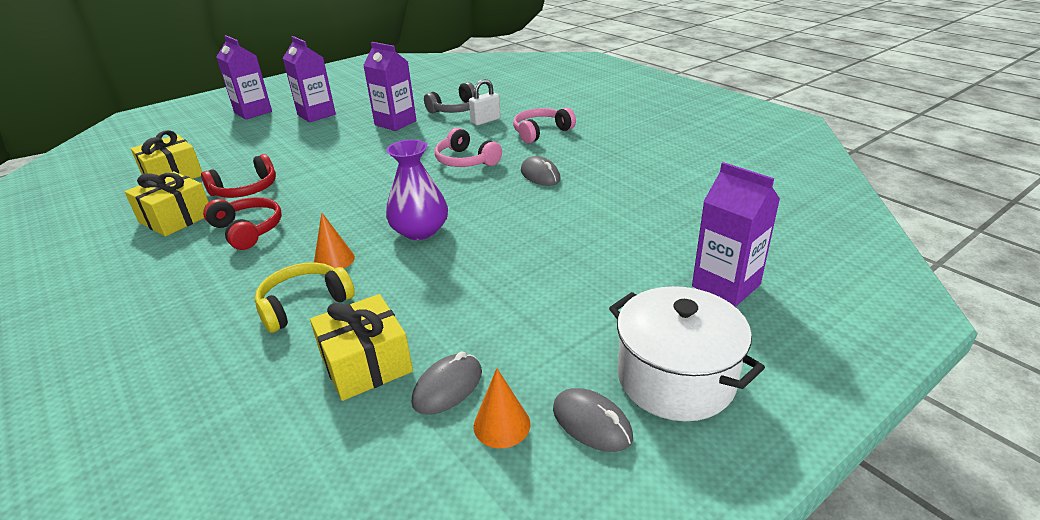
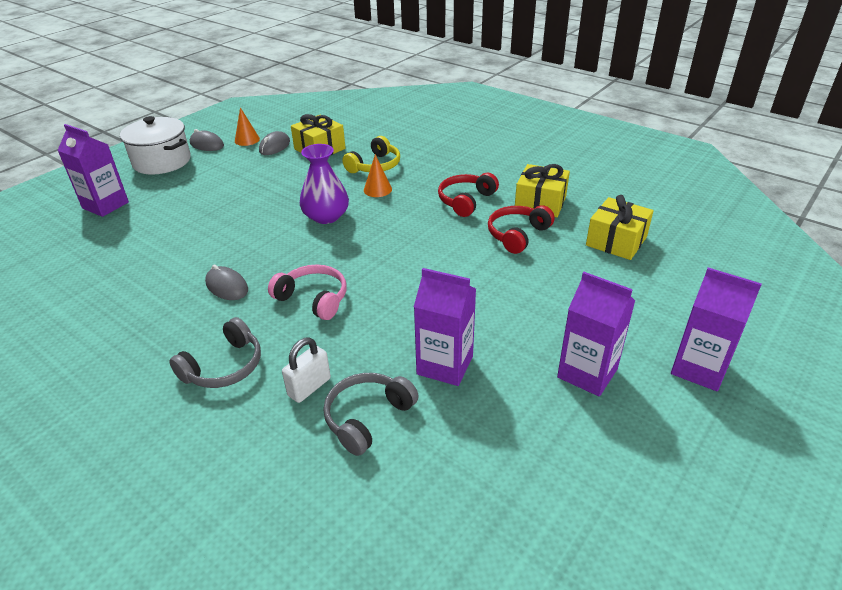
camera: 165 degrees right, 5 degrees up
red headphones [203,197,282,250] -> red headphones turned 90 degrees clockwise [438,173,499,217]
pink headphones [513,107,576,143] -> grey headphones [169,317,261,388]

